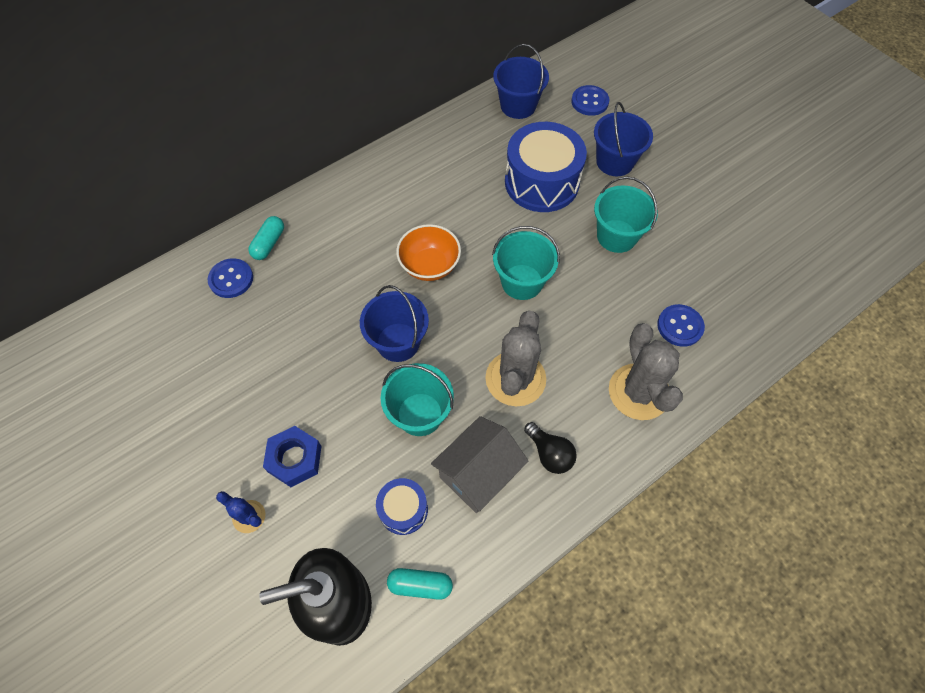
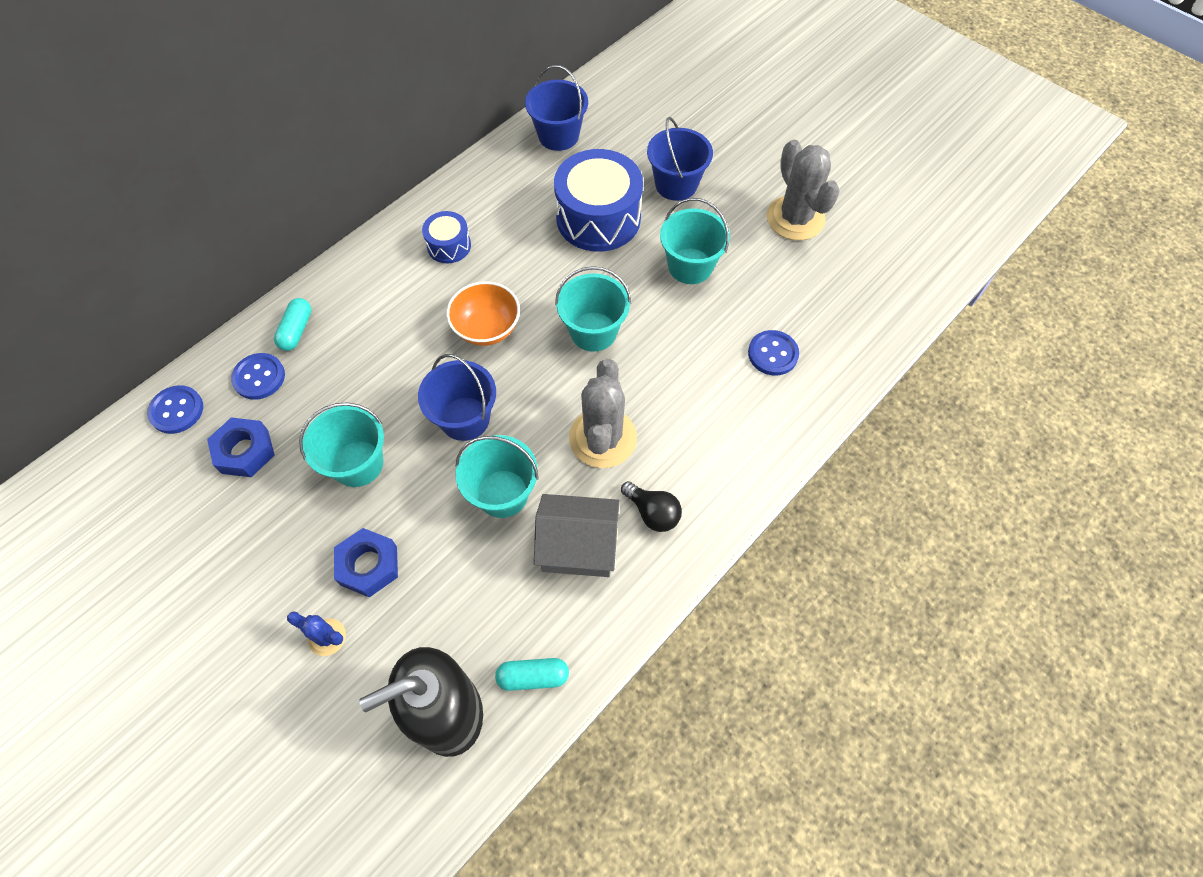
camera: 10 degrees left, 0 degrees up
blue drum [376,478,428,535] -> blue drum moved to [422,211,471,263]
grey house [431,416,528,513] -> grey house turned 60 degrees clockwise [534,494,620,577]
blue button [571,85,609,116] -> blue button moved to [147,385,203,434]
grey cactus [609,323,683,420] -> grey cactus moved to [767,140,840,240]
none -> blue nut [207,418,275,477]
none -> turquoise bucket [299,402,384,487]

